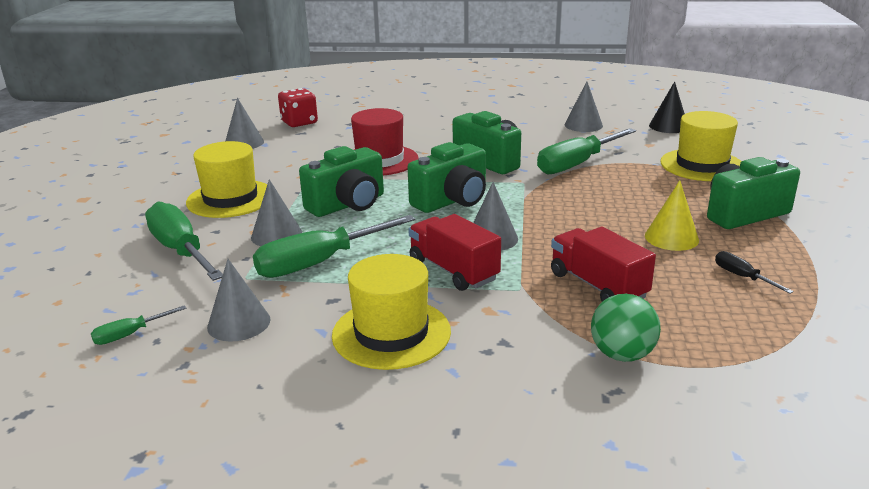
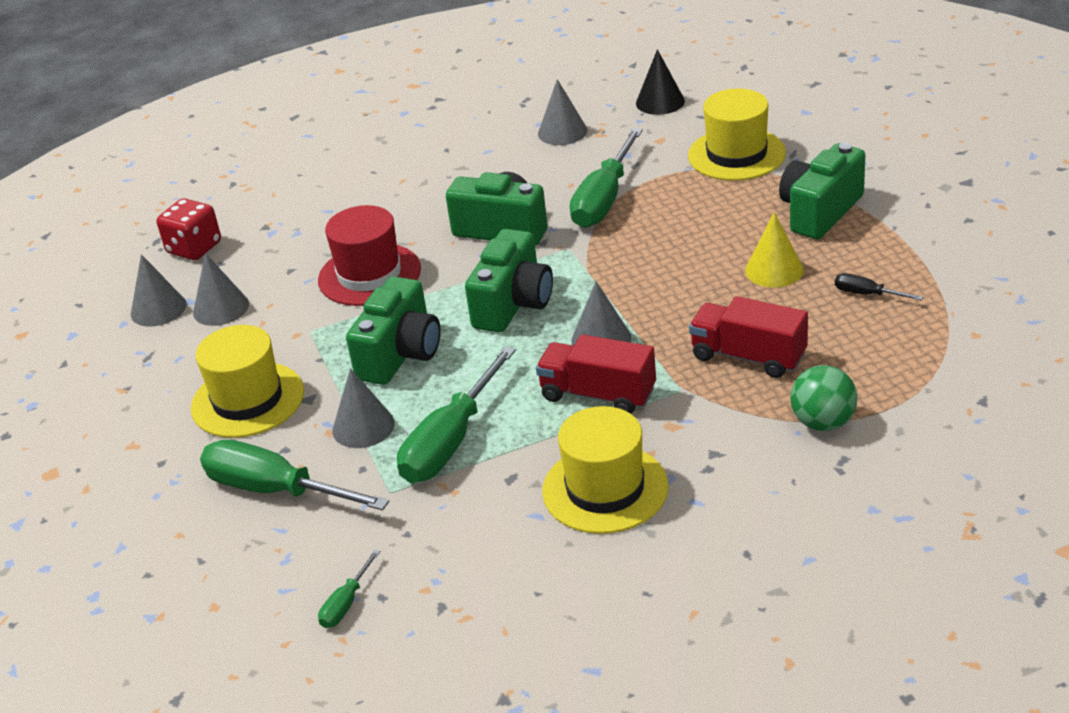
camera: 25 degrees left, 10 degrees up
grey cone [207,259,270,341] -> grey cone moved to [193,253,249,326]

